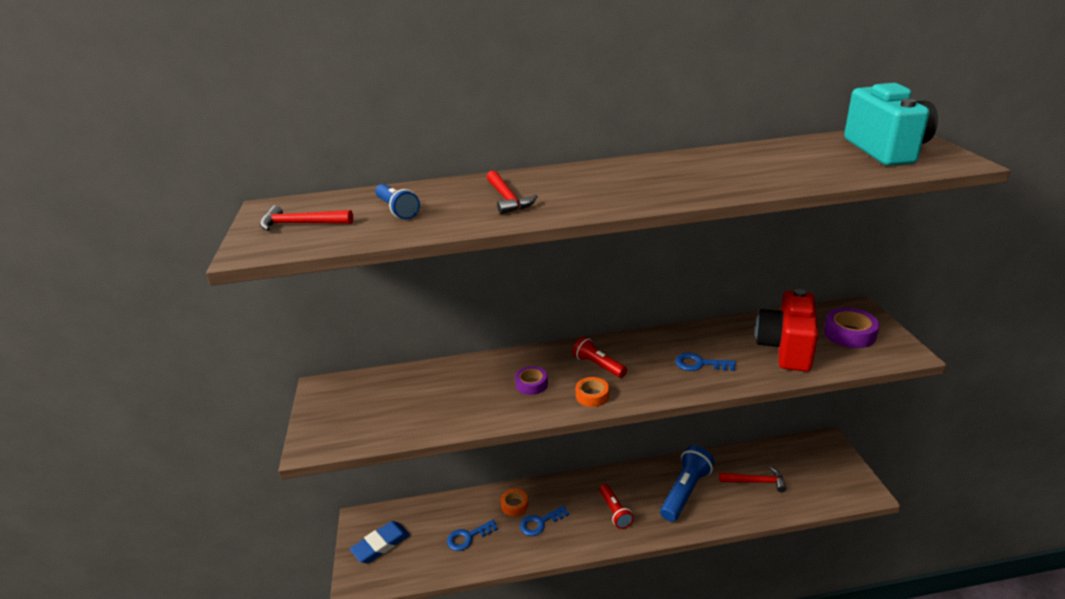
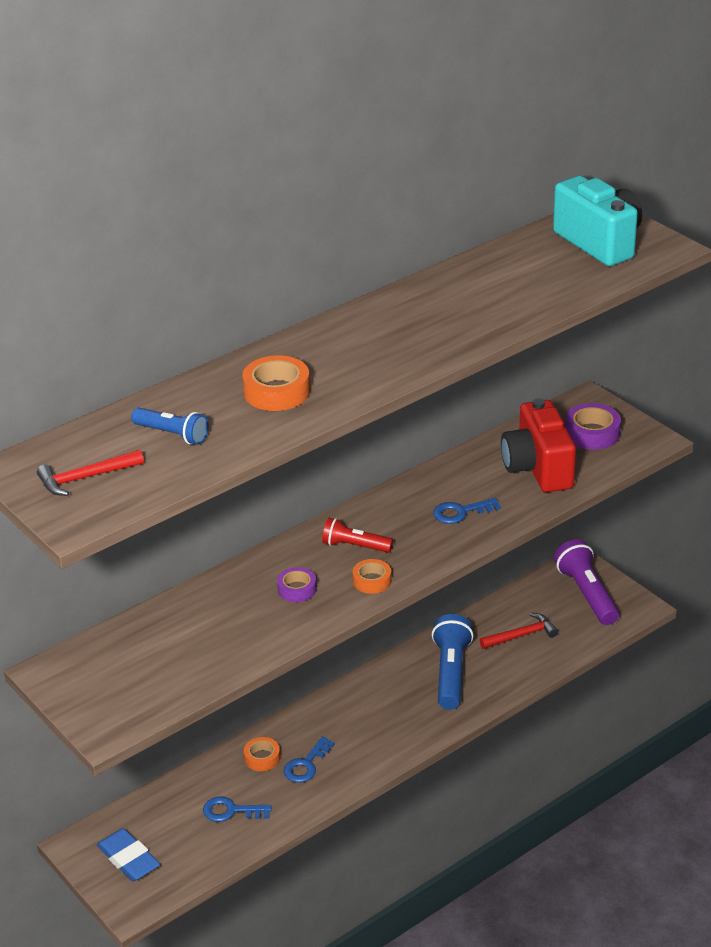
camera: 30 degrees left, 5 degrees up
blue eraser [350,521,409,563] -> blue eraser turned 60 degrees counterclockwise [97,828,160,881]
blue key [447,520,498,551] -> blue key turned 60 degrees clockwise [203,796,272,822]
red hammer [487,170,538,214] -> orange tape [242,355,310,411]
red flashlight [600,484,634,529] -> none
none -> purple flashlight [554,539,619,625]

